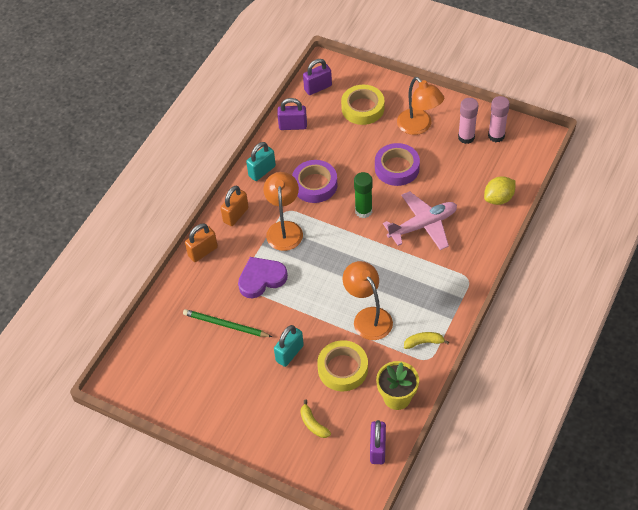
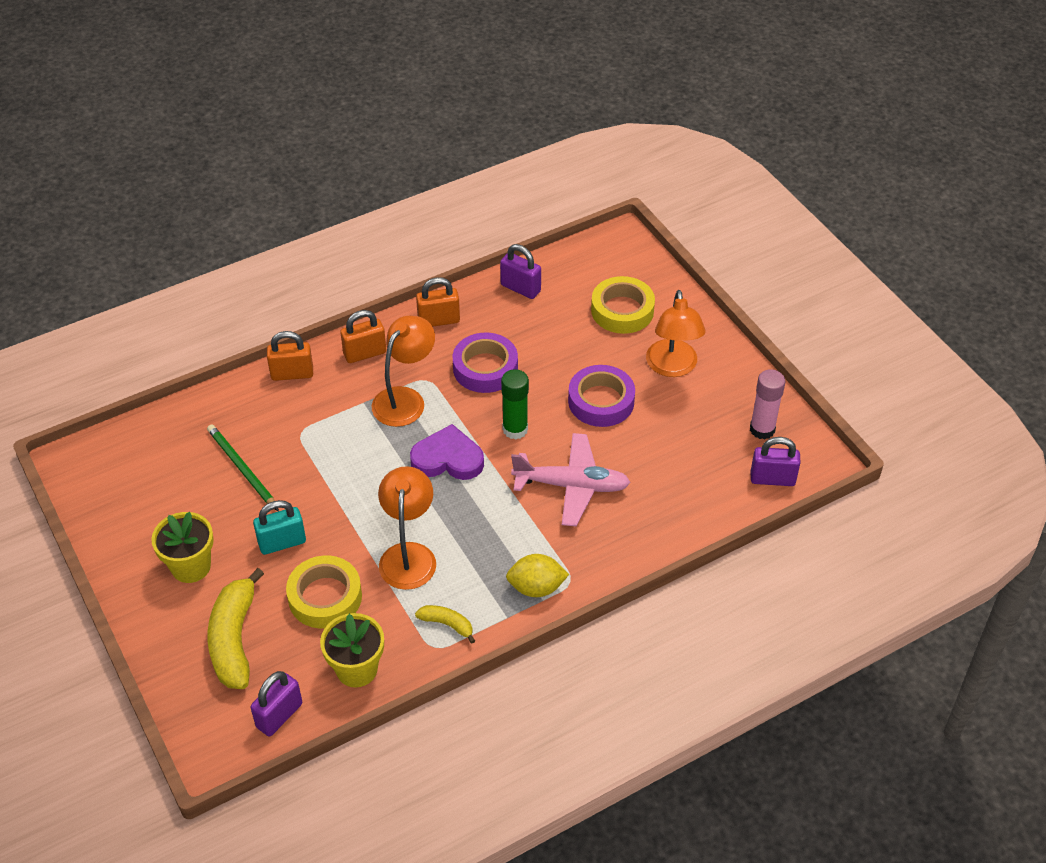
camera: 30 degrees right, 5 degrees down
purple heart [238,257,288,298] -> purple heart moved to [410,424,484,480]
turquoise padlock [246,142,276,181] -> orange padlock [416,277,460,327]
yellow banana [300,400,331,438] -> yellow banana [208,568,264,689], size x2.01
purple padlock [303,59,332,95] -> purple padlock moved to [751,437,801,486]
pink glue stick [458,98,478,144] -> none
yellow lemon [484,176,516,205] -> yellow lemon moved to [506,554,569,597]
none -> yellow flower pot [151,512,214,583]

